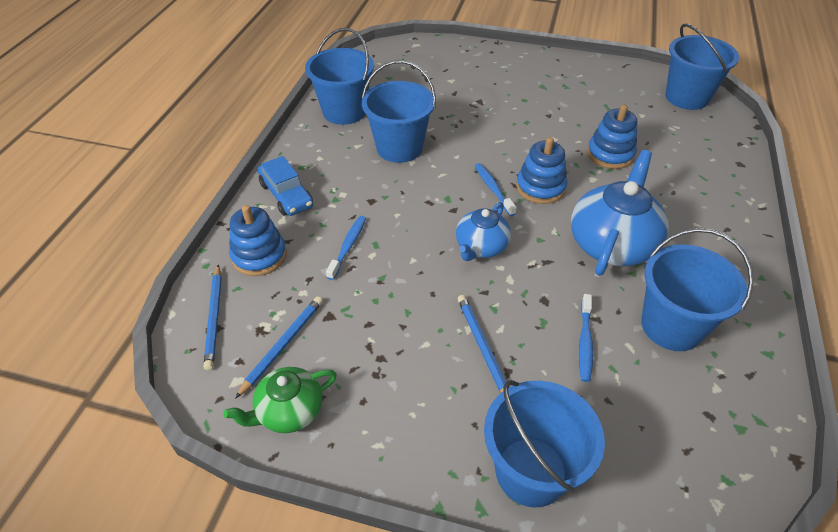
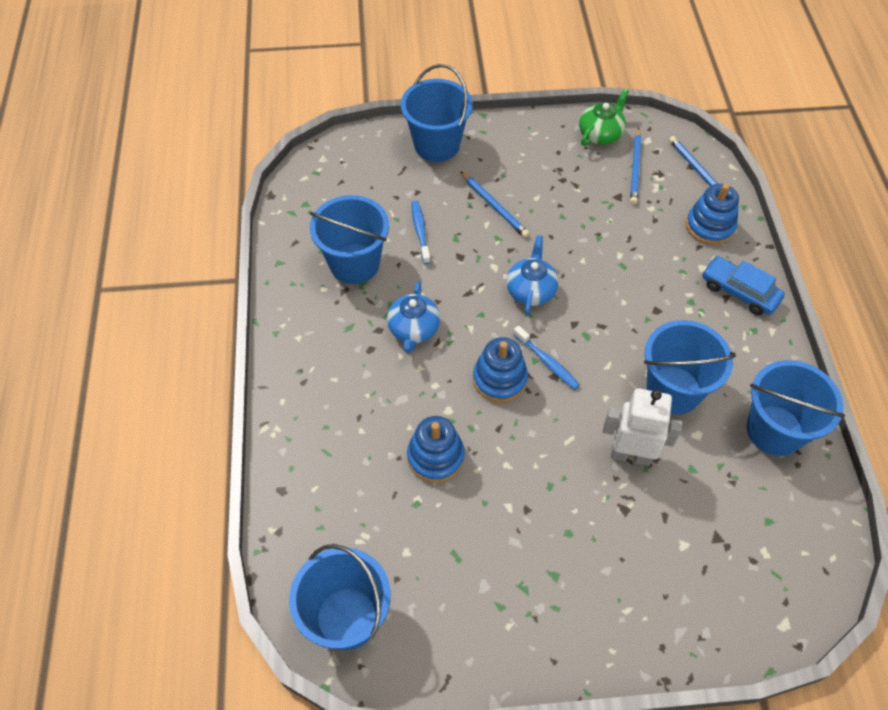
camera: 160 degrees right, 10 degrees up
blue toothbrush [326,216,366,280] -> none
blue teapot [571,150,669,276] -> blue teapot [387,281,440,353], size x0.59
none -> white robot [603,388,682,466]

